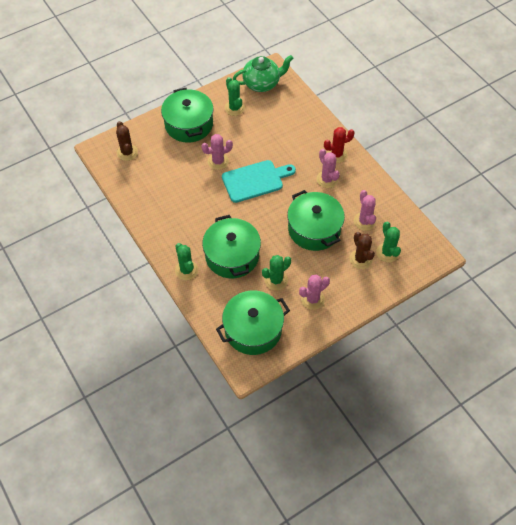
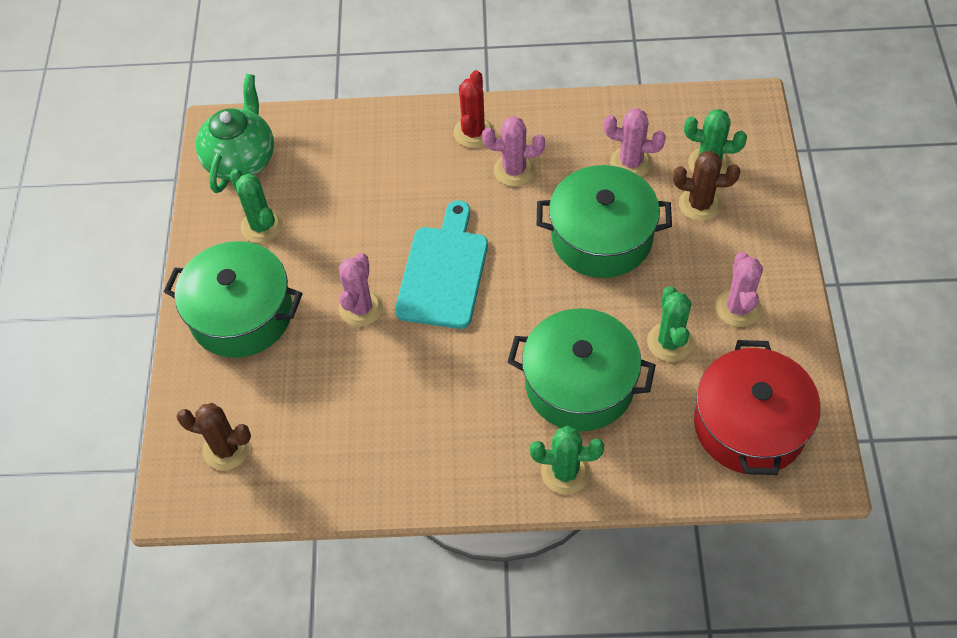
camera: 55 degrees left, 0 degrees up
green pot [216,291,290,355] -> red pot [694,340,821,475]
green cactus [225,77,245,116] -> green cactus turned 45 degrees clockwise [230,169,283,243]

